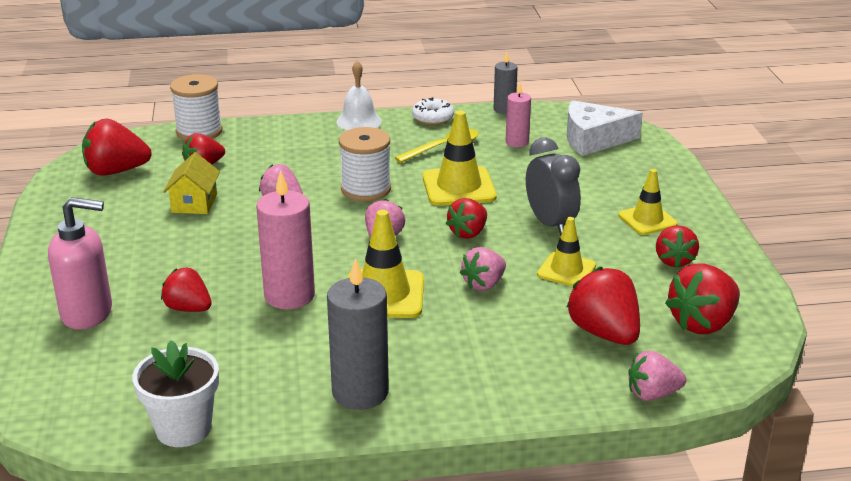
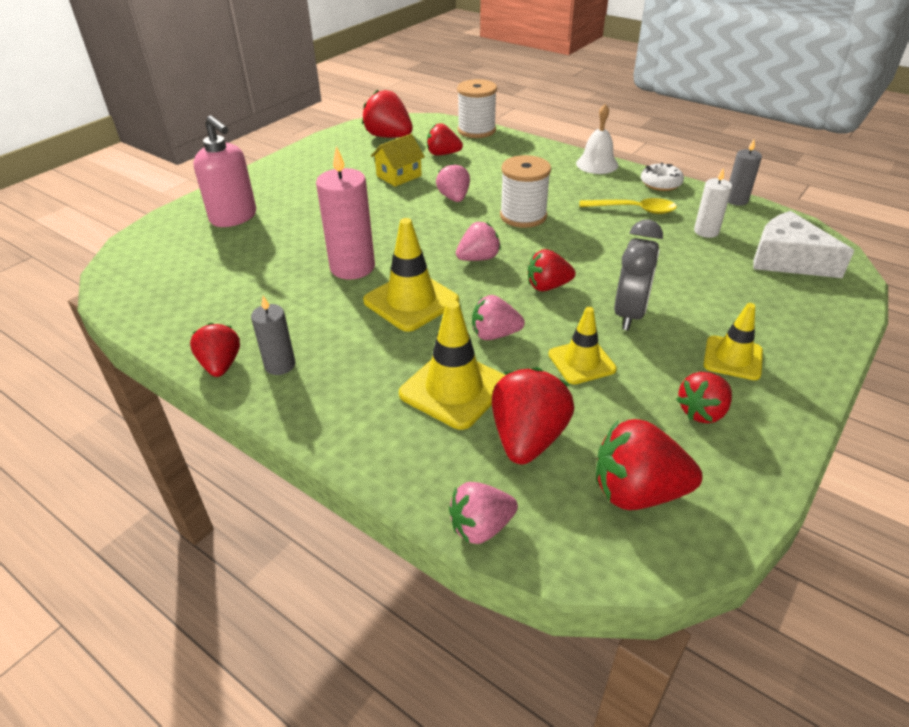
camera: 45 degrees right, 10 degrees up
white flower pot [132,340,219,447] -> none
red strawberry [161,268,212,312] -> red strawberry moved to [190,323,240,377]
grey candle [327,258,389,410] -> grey candle [251,296,295,375], size x0.57
yellow traffic cone [423,110,497,206] -> yellow traffic cone moved to [399,300,505,430]
pink candle [506,83,531,147] -> white candle [694,168,732,238]
pink strawberry [628,350,686,401] -> pink strawberry turned 60 degrees counterclockwise [449,482,518,544]

